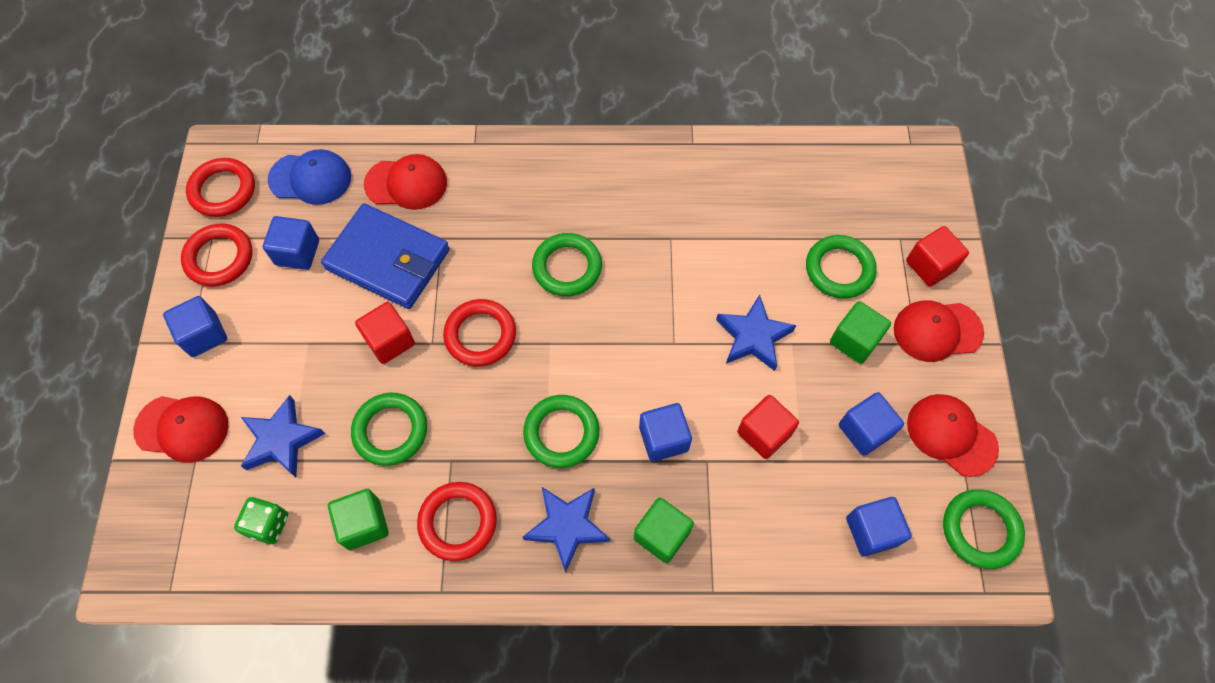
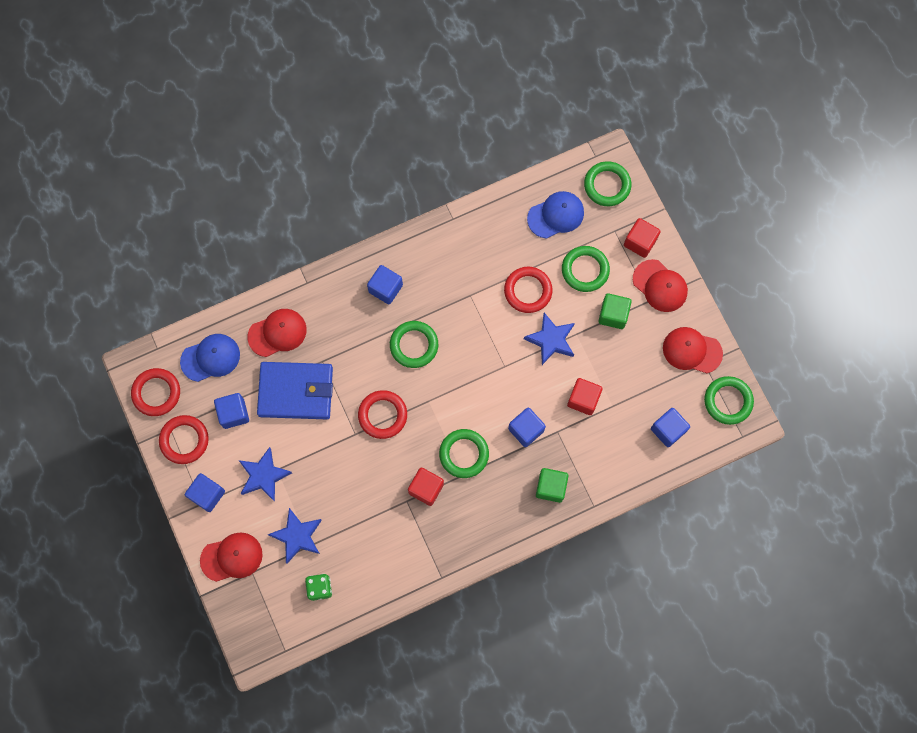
camera: 25 degrees left, 10 degrees up
green cube [328,489,389,550] -> none
green ring [351,393,427,466] -> green ring moved to [584,161,631,206]
red cube [355,302,415,364] -> red cube moved to [408,468,444,506]
red ring [417,482,497,561] -> red ring moved to [504,267,553,313]
blue star [523,487,610,572] -> blue star moved to [239,447,292,502]
blue cube [839,392,904,456] -> blue cube moved to [367,265,403,304]
red cap [894,300,984,362] -> red cap turned 105 degrees counterclockwise [633,259,688,312]
none -> blue cap [527,191,584,239]

